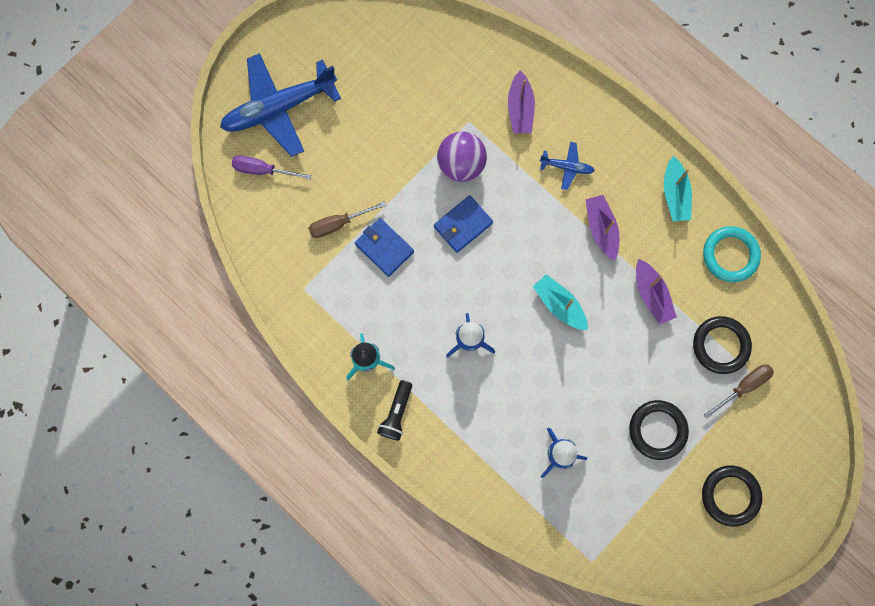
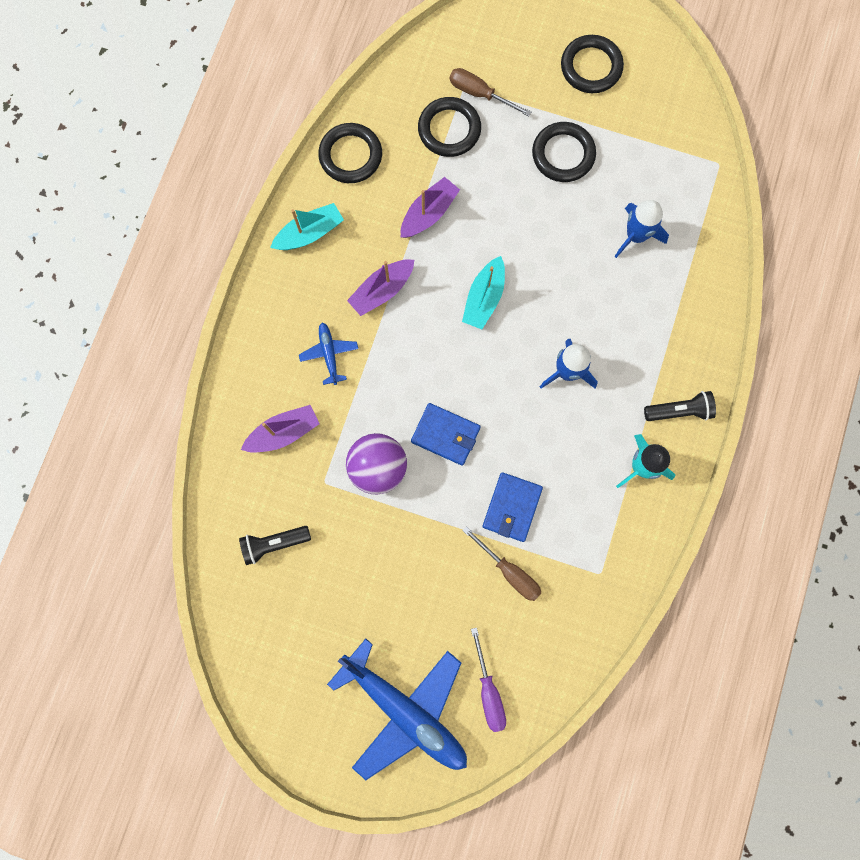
camera: 115 degrees left, 0 degrees up
turquoise ring [703,226,761,282] -> black ring [318,123,382,183]
none -> black flashlight [239,526,311,565]

